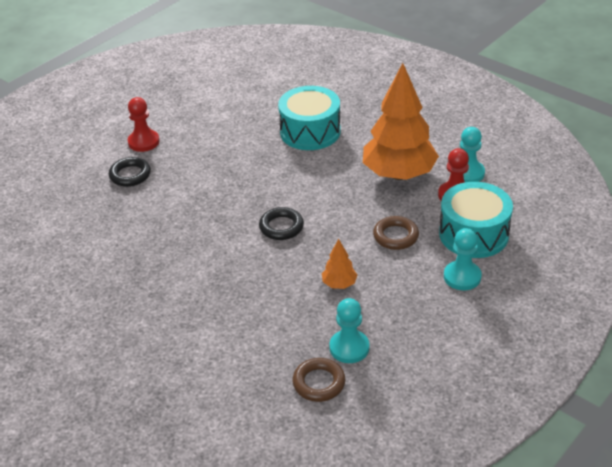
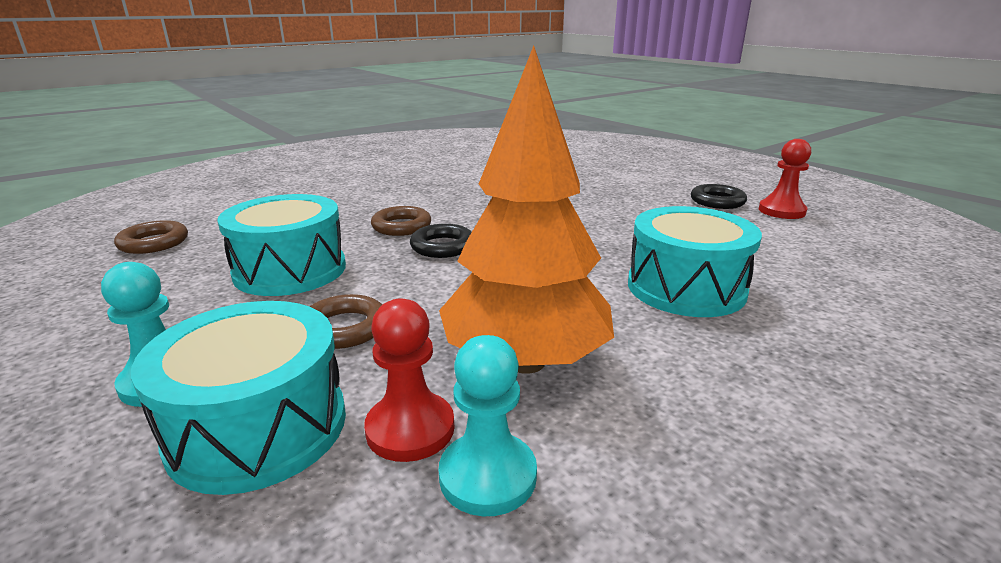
camera: 100 degrees right, 15 degrees down
black ring [109,157,151,187] -> black ring moved to [691,184,747,209]
red pawn [128,97,160,152] -> red pawn moved to [759,139,811,219]
orange tree [322,239,357,289] -> turquoise drum [217,194,346,296]
turquoise pawn [329,298,369,363] -> none
none -> brown ring [371,206,431,236]

